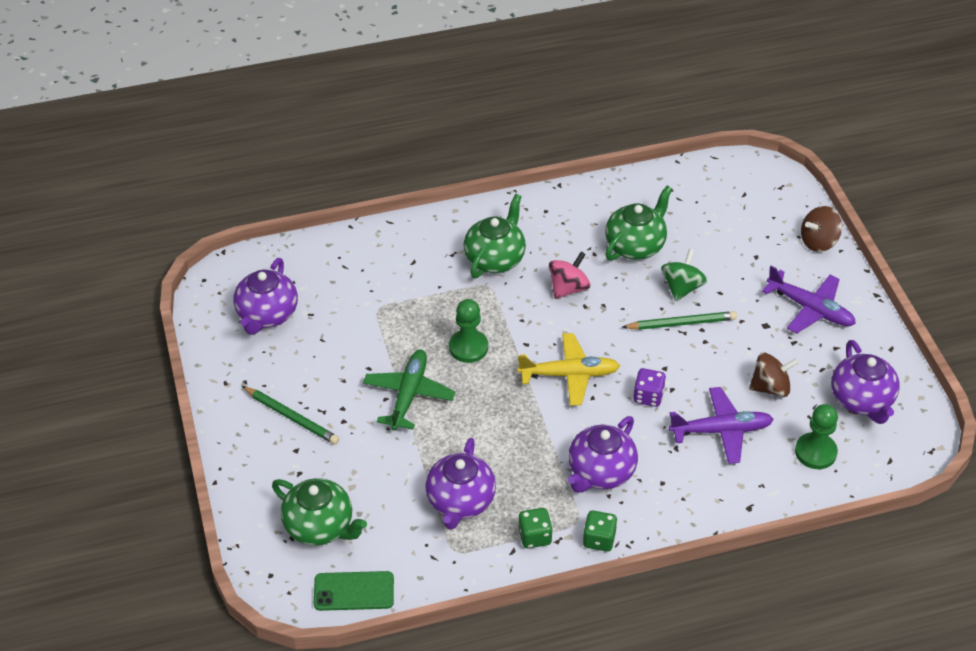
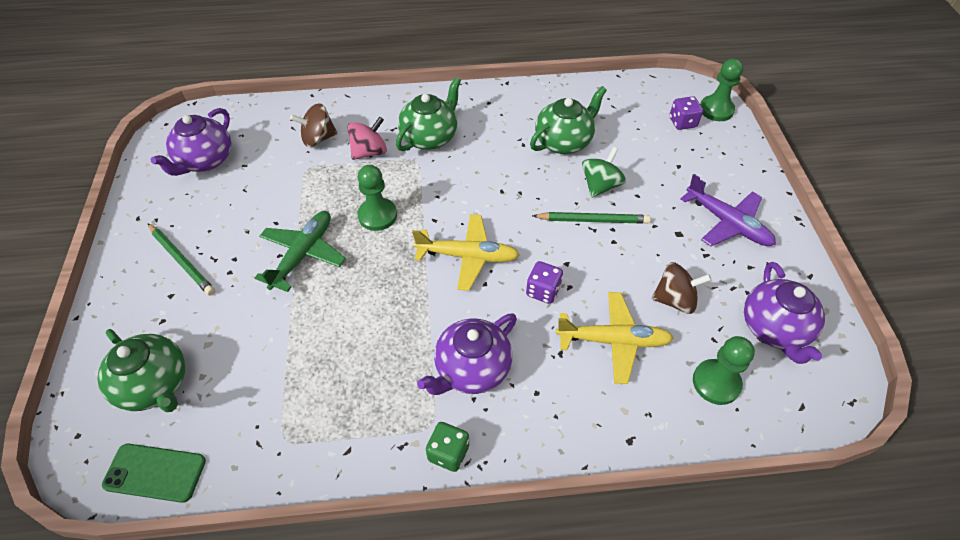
camera: 10 degrees right, 5 degrees up
purple teapot [425,438,496,530] -> none
green dice [518,508,553,548] -> none
pink spinning top [549,252,591,299] -> pink spinning top moved to [347,117,387,160]
purple plane [669,387,774,464] -> yellow plane [556,292,674,384]
brown spinning top [801,206,842,252] -> brown spinning top moved to [290,103,338,147]
none -> purple dice [669,96,703,130]
none -> green pawn [700,59,743,121]

